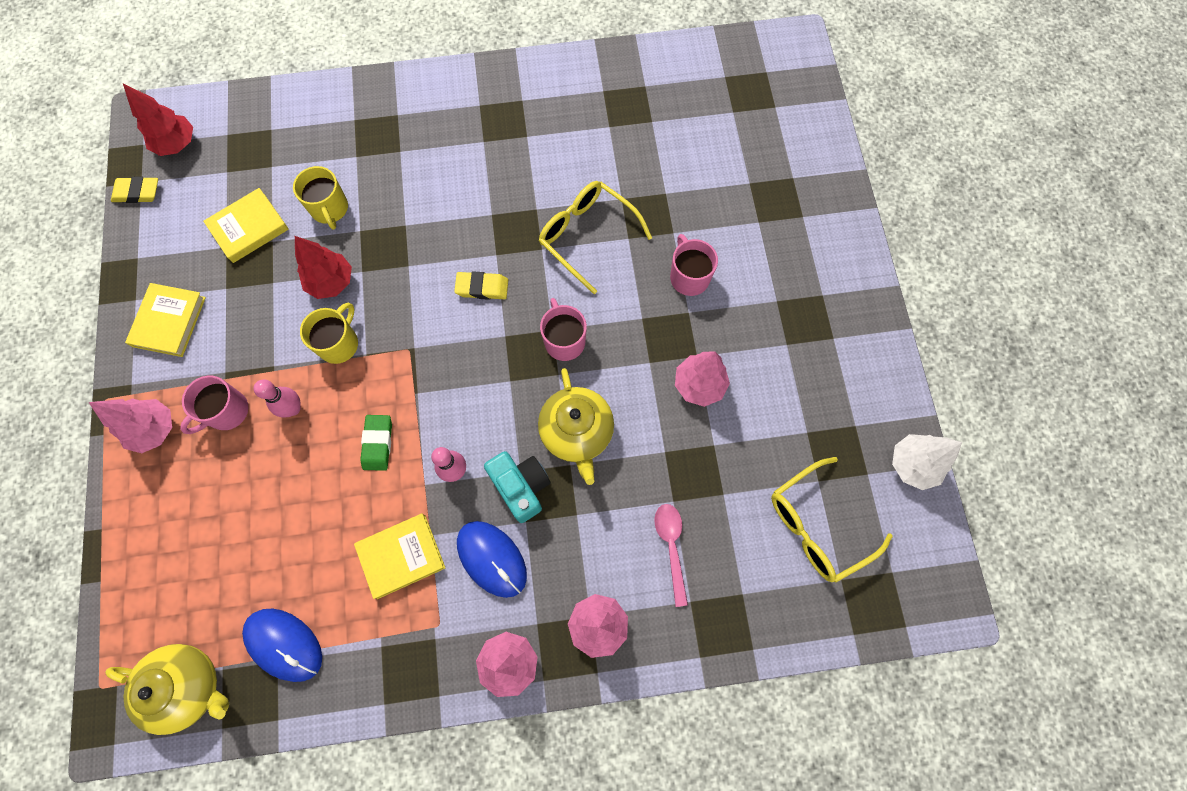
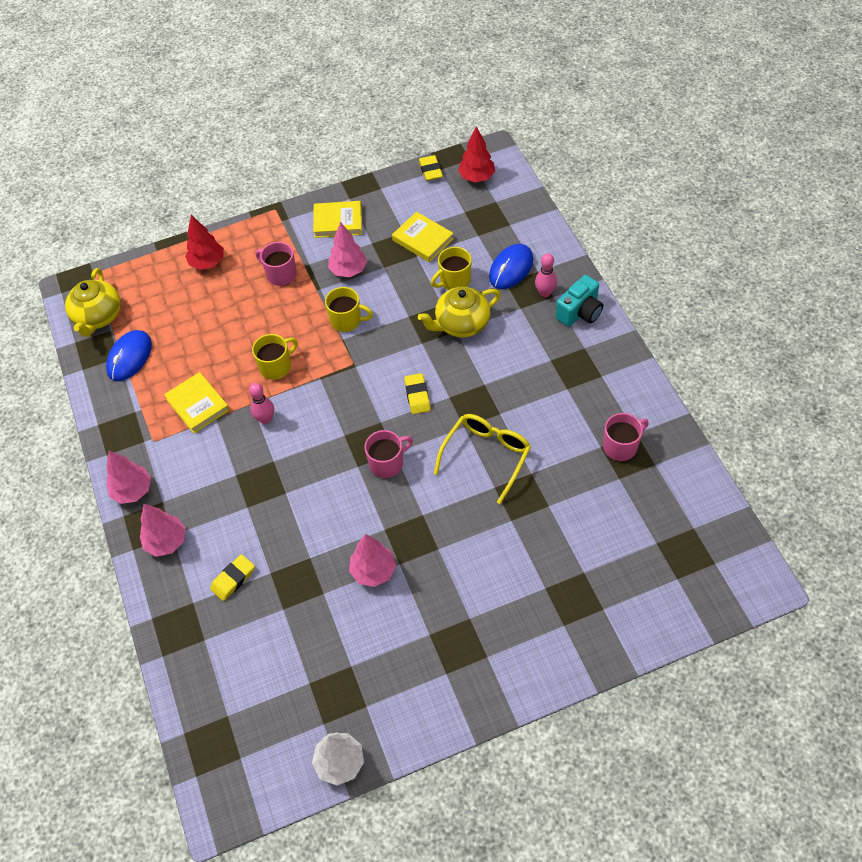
camera: 80 degrees right, 15 degrees down
pink tree [88,398,172,453] -> pink tree moved to [328,222,367,277]
pink bowling pin [254,380,301,418] -> pink bowling pin moved to [535,253,557,297]
red tree [295,236,352,299] -> red tree moved to [185,215,224,270]
green eraser [360,415,392,471] -> yellow mug [252,334,297,380]
blue mouse [457,521,527,598] -> blue mouse moved to [489,244,533,289]
turquoise camera [484,451,550,523] -> turquoise camera moved to [555,275,603,327]
yellow teapot [538,368,614,485] -> yellow teapot moved to [418,286,500,338]
pink spoon [654,504,688,607] -> yellow eraser [210,554,255,601]
pink mug [670,234,718,296] -> pink mug moved to [603,413,649,461]
yellow glasses [771,457,893,583] -> none

